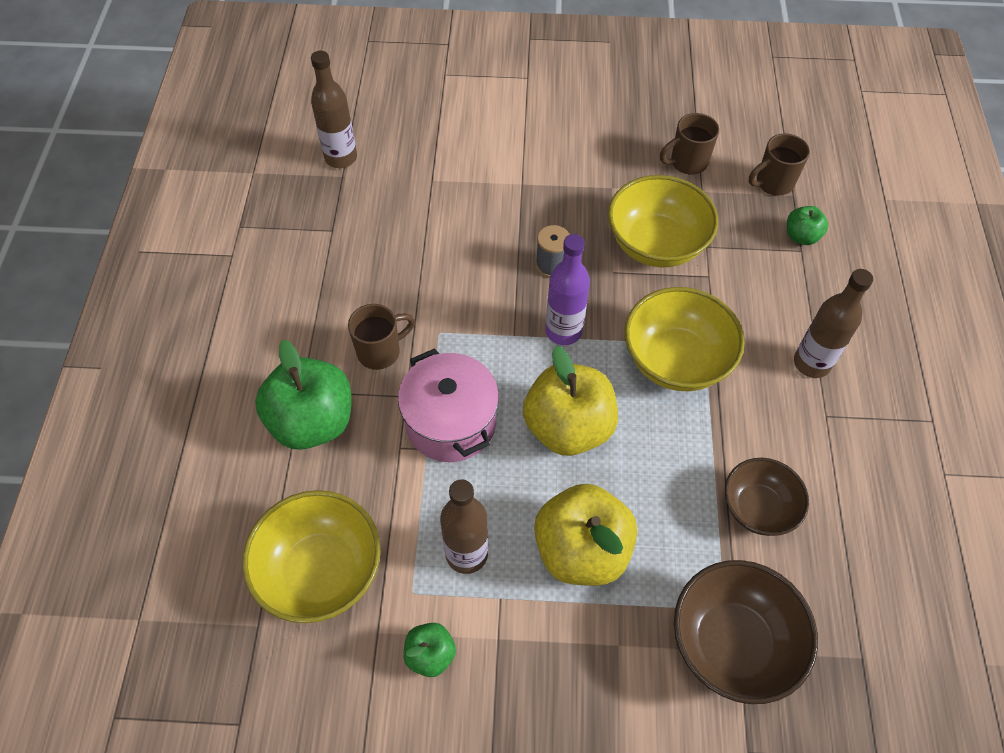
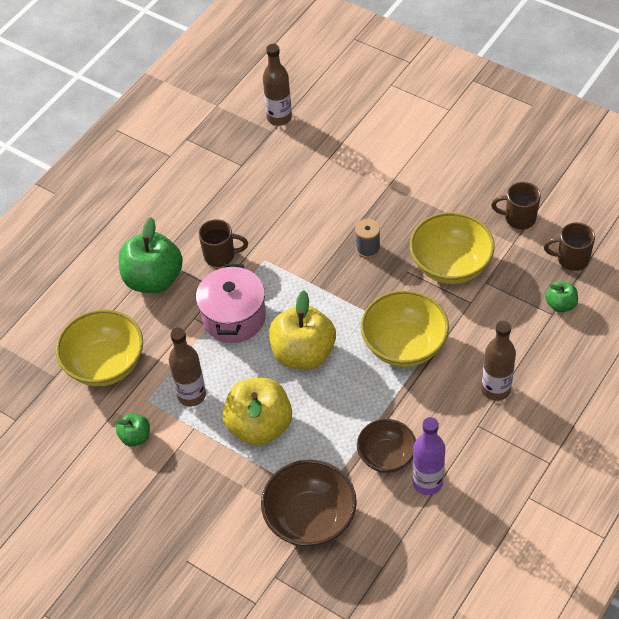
camera: 35 degrees right, 5 degrees down
purple bottle [545,234,590,345] -> purple bottle moved to [412,417,445,495]

